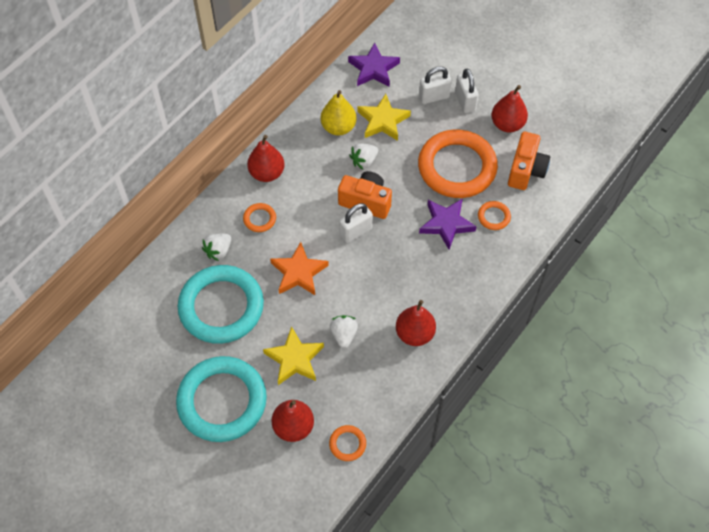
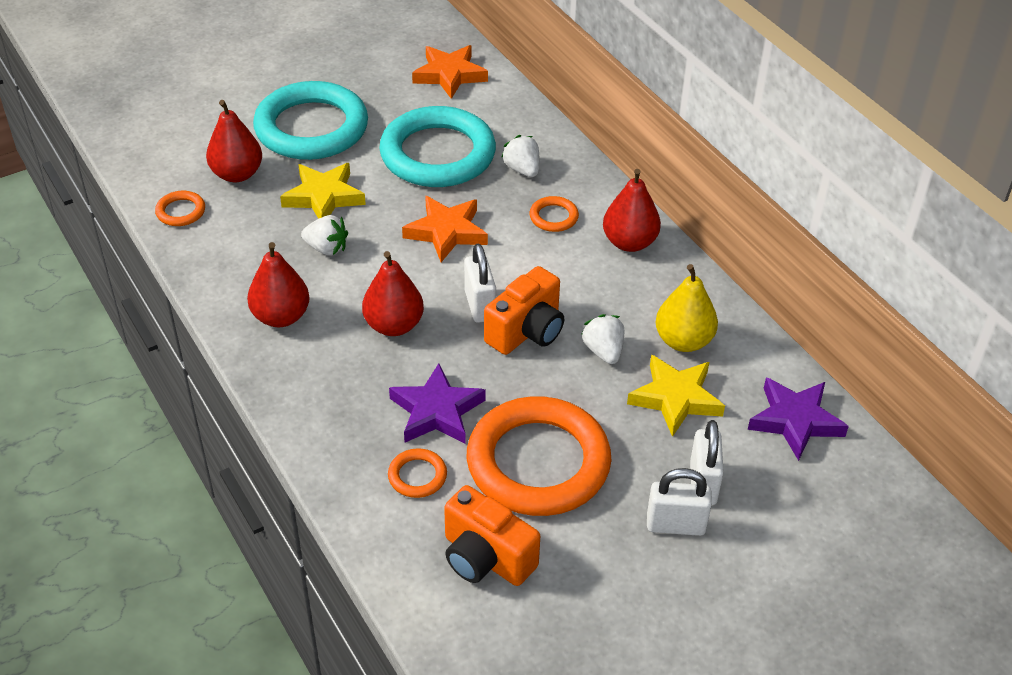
camera: 110 degrees right, 15 degrees down
red pear [491,85,528,132] -> red pear moved to [362,251,424,336]
none -> orange star [412,45,488,99]

